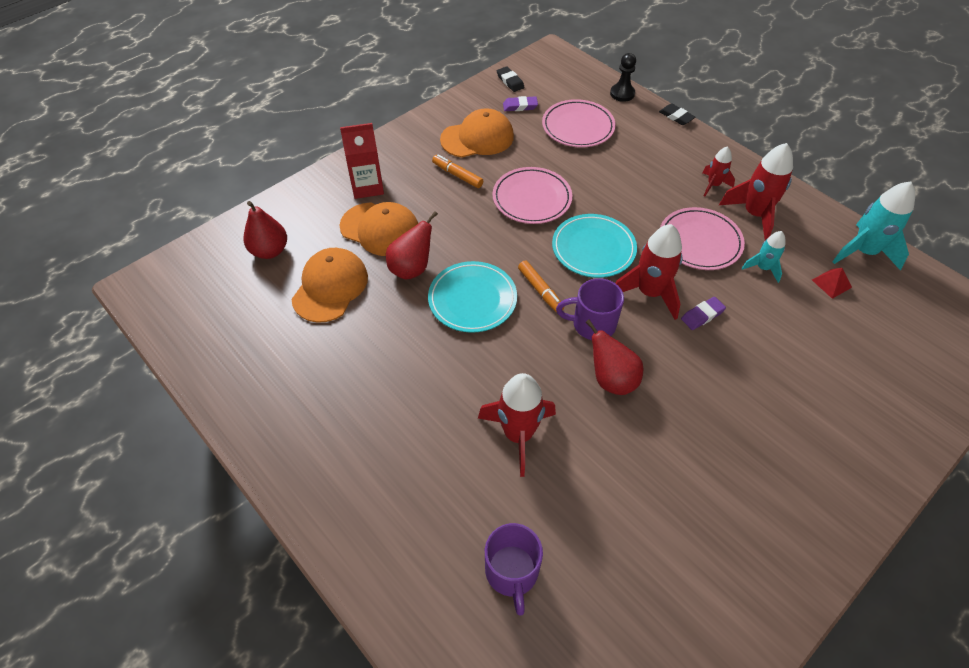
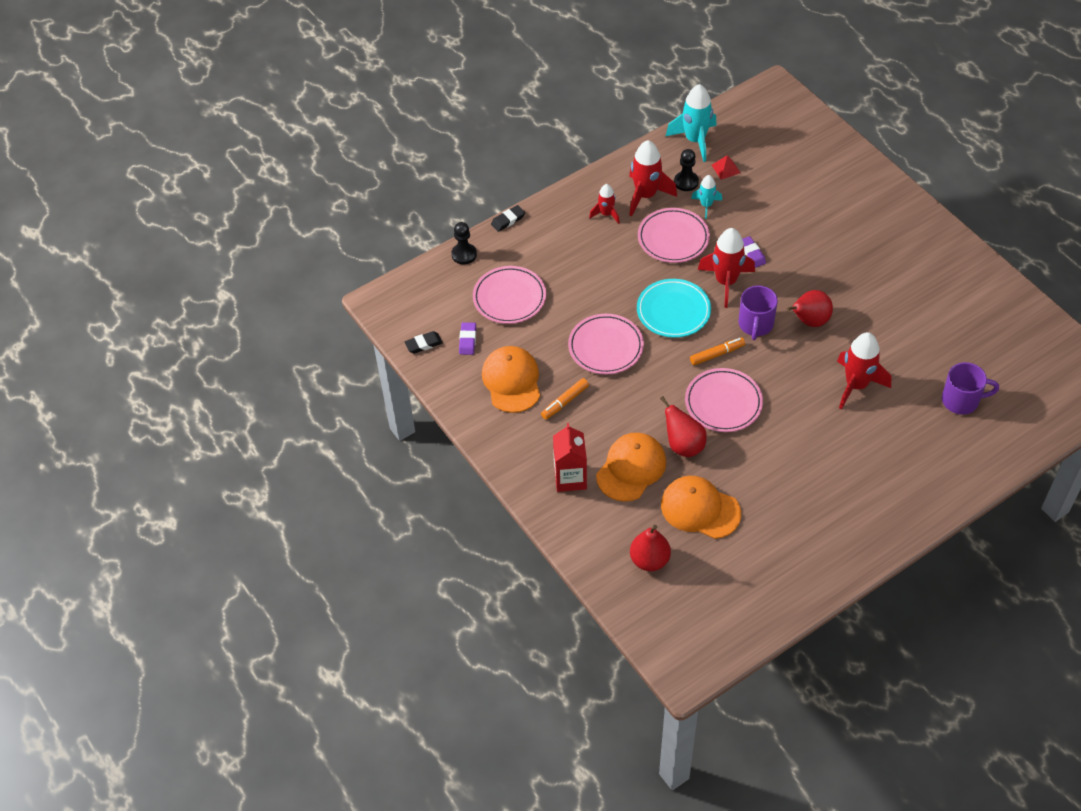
camera: 80 degrees left, 0 degrees up
turquoise plate [428,261,517,333] -> pink plate [685,368,763,432]
none -> black pawn [674,149,699,191]

